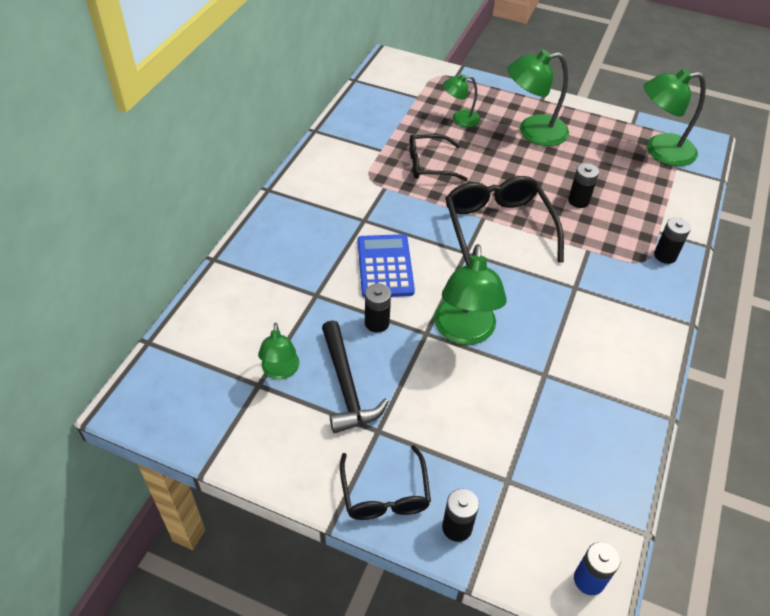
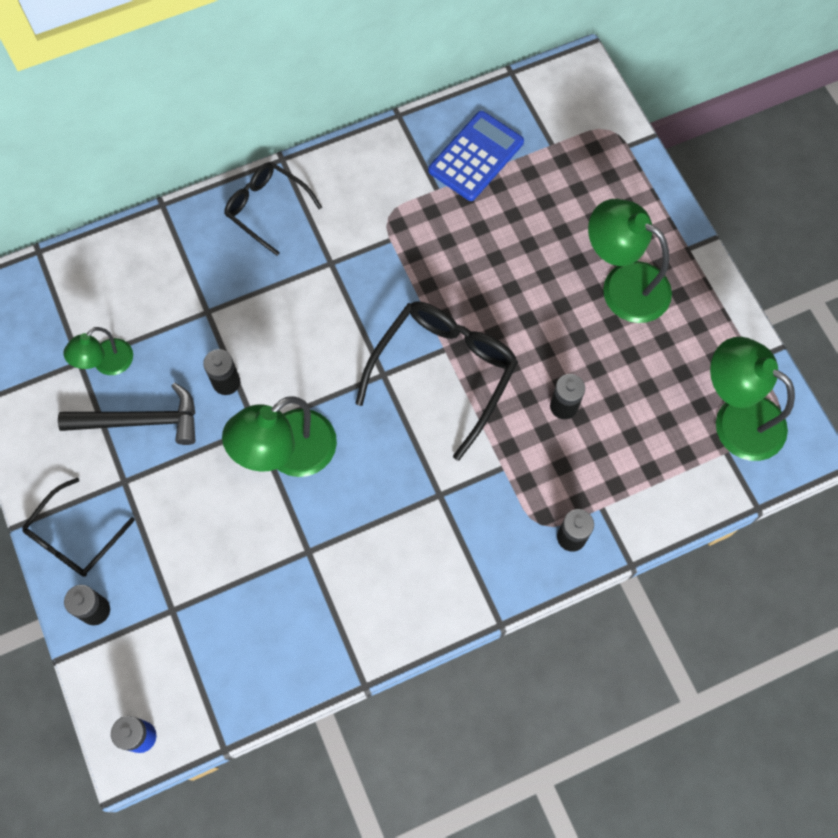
camera: 45 degrees right, 20 degrees up
black hammer [322,320,389,433] -> black hammer turned 120 degrees counterclockwise [58,383,196,445]
blue calculator [358,234,415,298] -> blue calculator moved to [428,111,524,201]
black glasses [409,134,468,181] -> black glasses moved to [224,162,322,256]
green lamp [443,74,481,127] -> none

